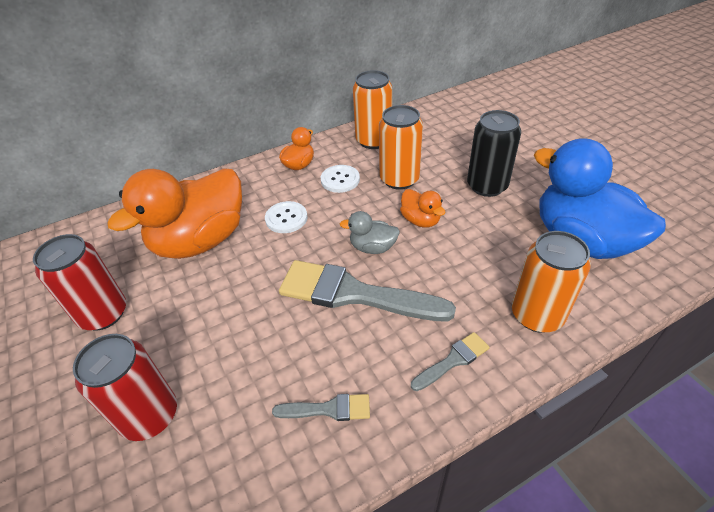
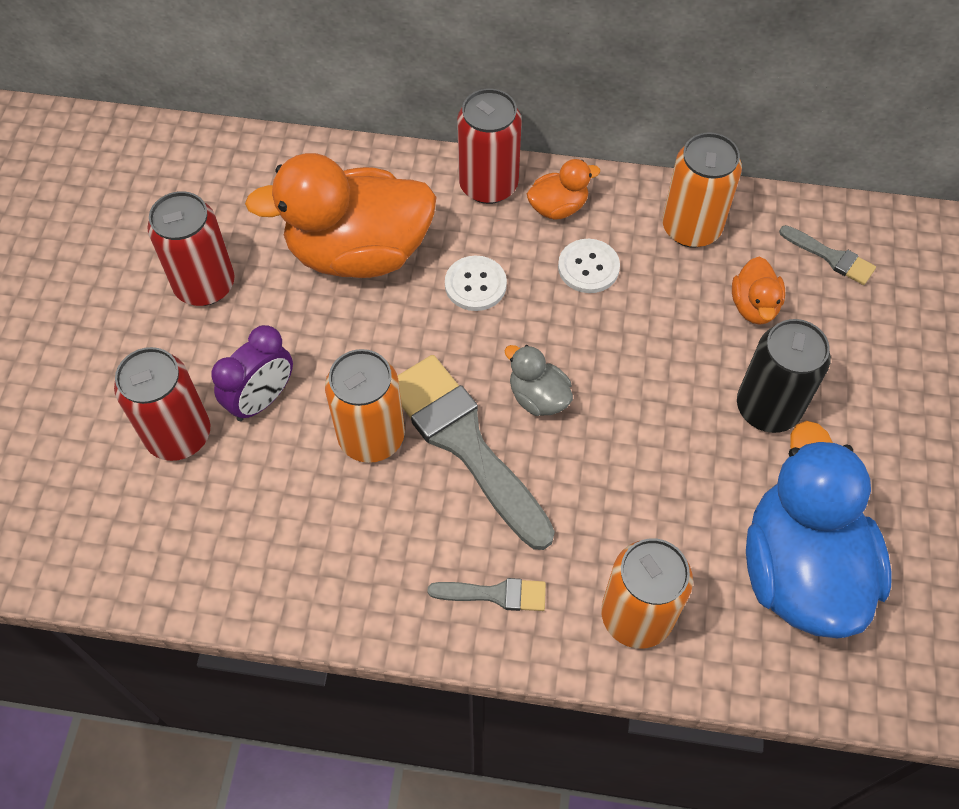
camera: 35 degrees right, 15 degrees up
grey brush [272,394,370,421] -> grey brush moved to [779,225,876,285]
orange can [379,105,423,190] -> orange can moved to [325,349,405,463]
orange duck [400,189,445,228] -> orange duck moved to [732,257,785,325]
none -> purple clock [211,325,293,421]
none -> red can [457,89,522,204]

